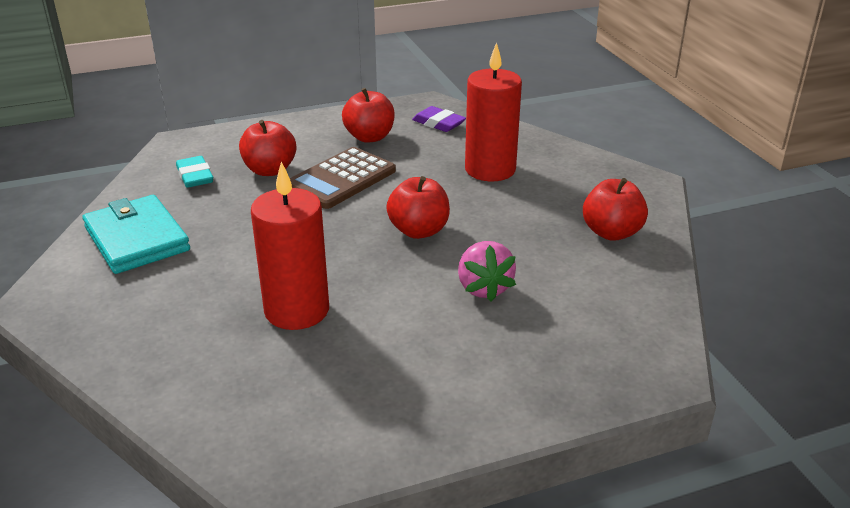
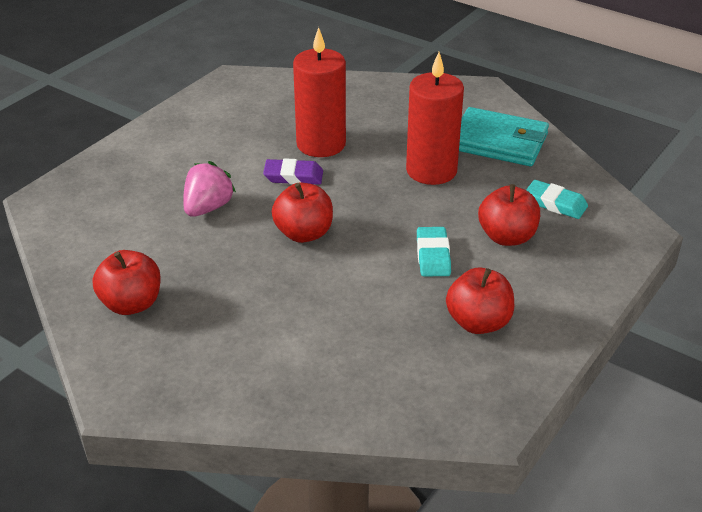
camera: 145 degrees right, 5 degrees up
brown calculator [290,147,396,209] -> turquoise eraser [417,227,451,277]
purple eraser [412,106,466,132] -> purple eraser moved to [263,158,323,185]
pink strawberry [458,241,516,302] -> pink strawberry turned 75 degrees clockwise [183,161,236,217]
red candle [465,42,522,181] -> red candle moved to [406,52,464,185]

